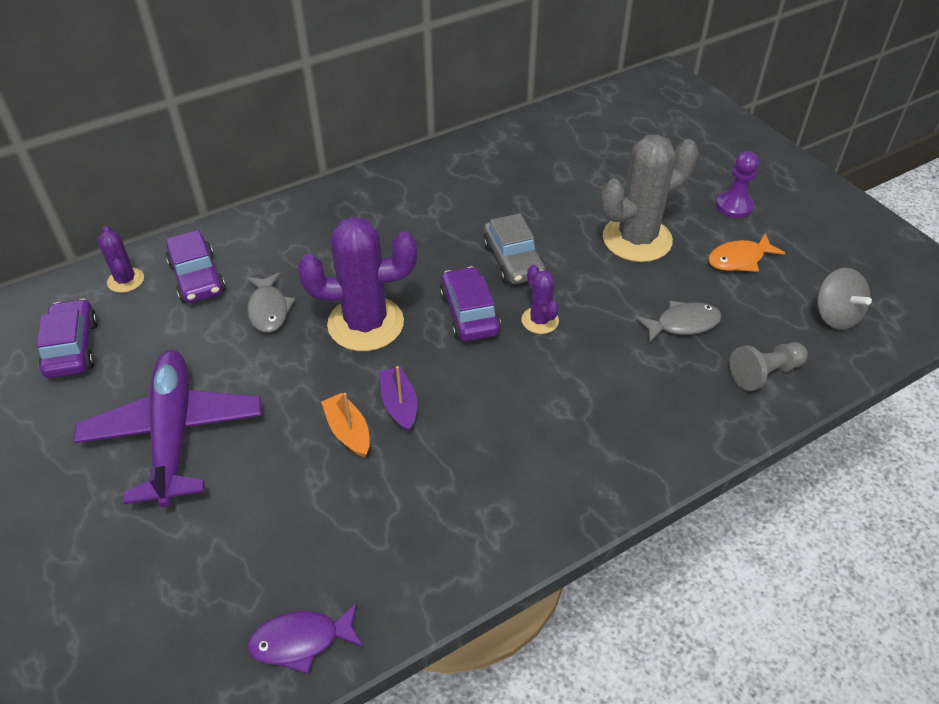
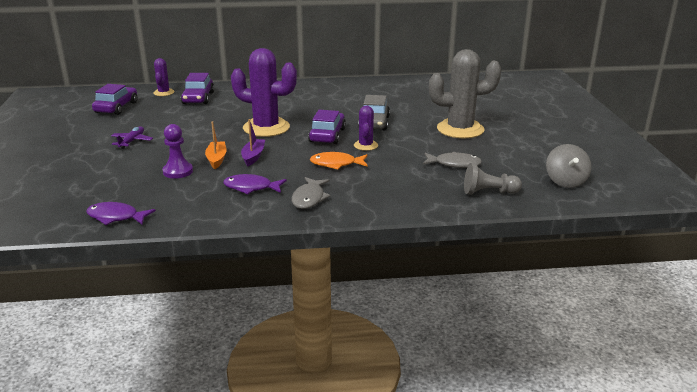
camera: 25 degrees right, 20 degrees down
purple plane [73,350,262,508] -> purple plane [111,126,153,149], size x0.42
grey fish [247,272,295,333] -> grey fish moved to [291,177,331,209]
orange fish [708,233,785,272] -> orange fish moved to [310,152,368,170]
purple pawn [716,151,759,218] -> purple pawn moved to [163,124,193,179]
none -> purple fish [223,174,287,194]

